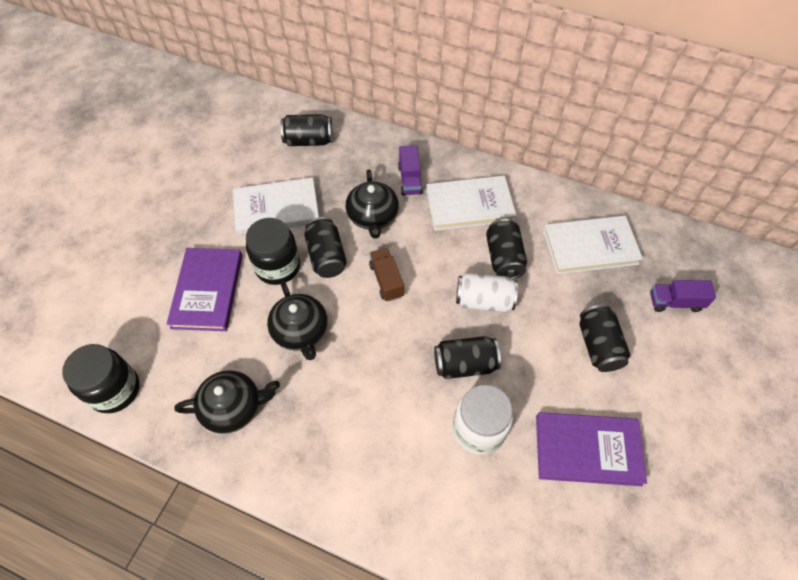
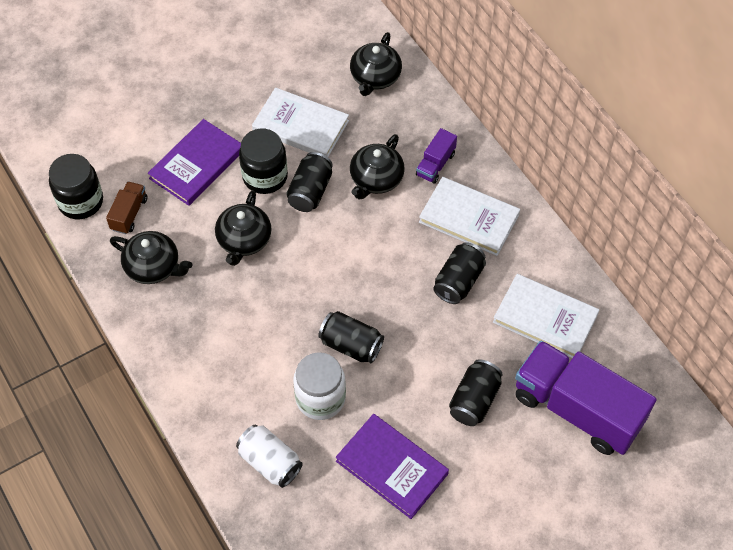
camera: 35 degrees right, 0 degrees up
black can [280,114,333,146] -> black teapot [350,32,402,96]
brown truck [369,248,404,302] -> brown truck moved to [106,181,148,234]
white can [456,273,518,312] -> white can moved to [236,425,303,488]
purple truck [650,280,716,312] -> purple truck [515,340,657,455], size x2.26

